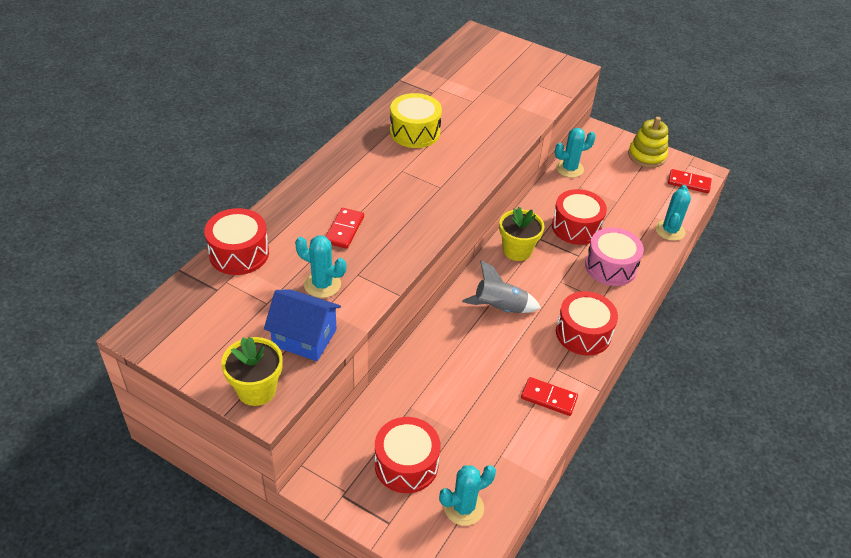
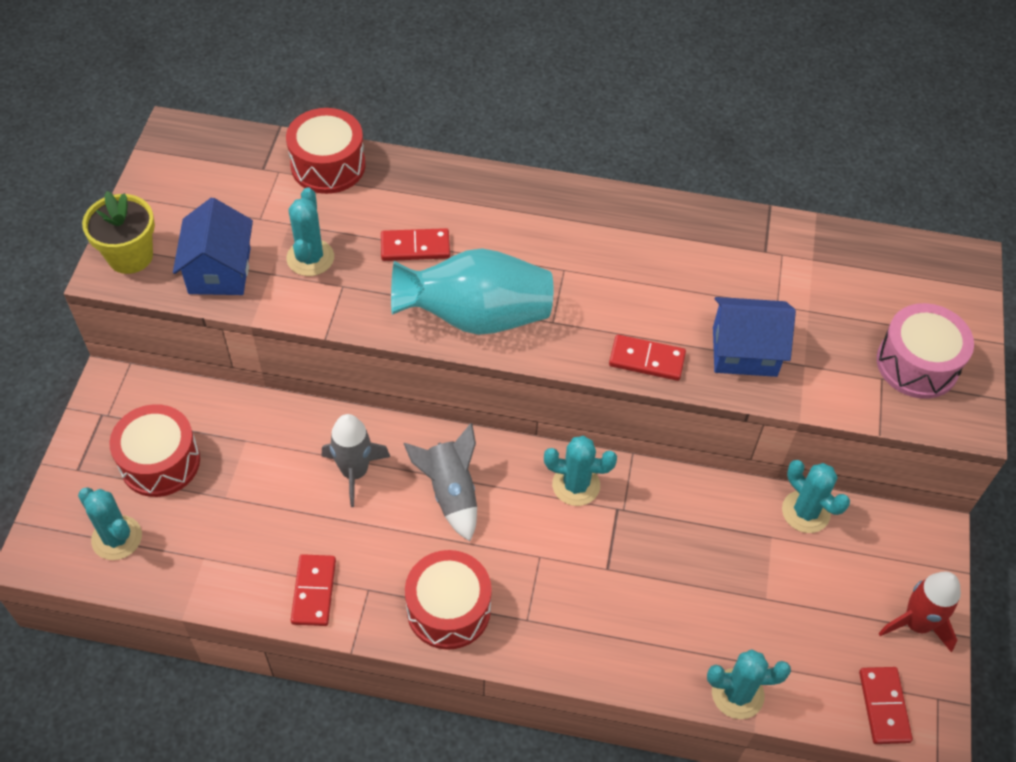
camera: 70 degrees right, 10 degrees up
yellow drum [390,93,442,148] -> none
yellow flower pot [499,207,544,261] -> turquoise cactus [544,436,617,506]
red drum [552,189,607,245] -> none
pink drum [585,227,644,286] -> pink drum moved to [877,303,974,399]
yellow stacking toy [628,117,668,168] -> red rocket [878,572,961,652]
none -> grey rocket [322,414,390,507]
none -> turquoise vase [391,248,553,335]
none -> red domino [609,335,686,381]
none -> blue house [713,297,796,377]

